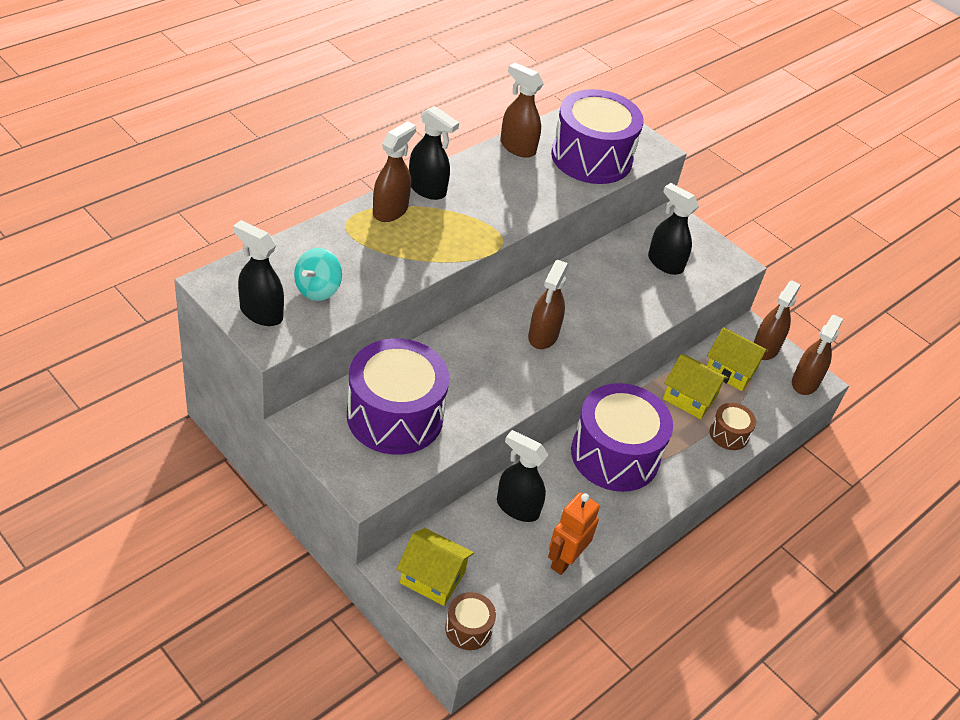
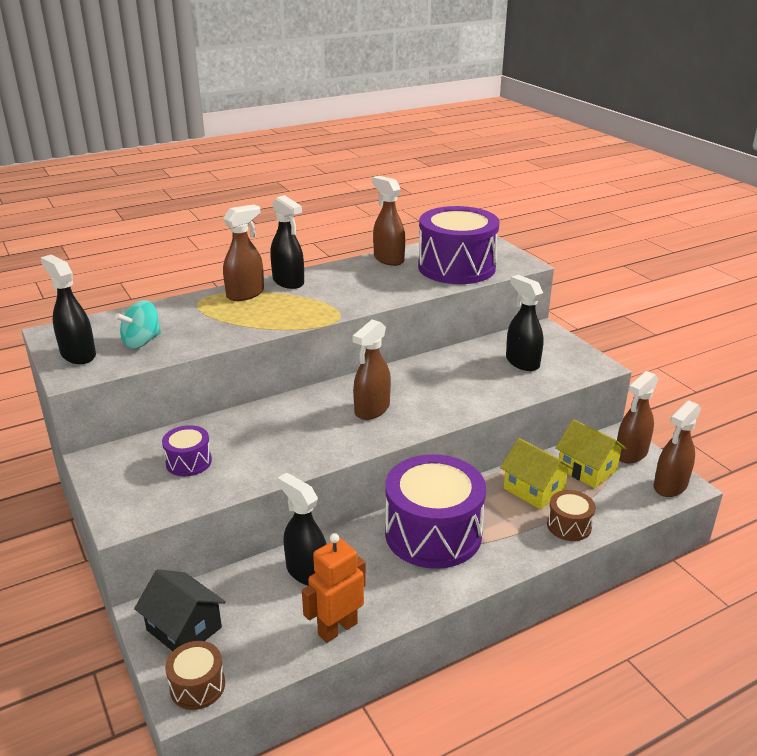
camera: 20 degrees right, 15 degrees down
purple drum [347,338,450,455] -> purple drum [162,425,212,476], size x0.46
yellow house [396,528,474,606] -> black house [134,569,226,651]

